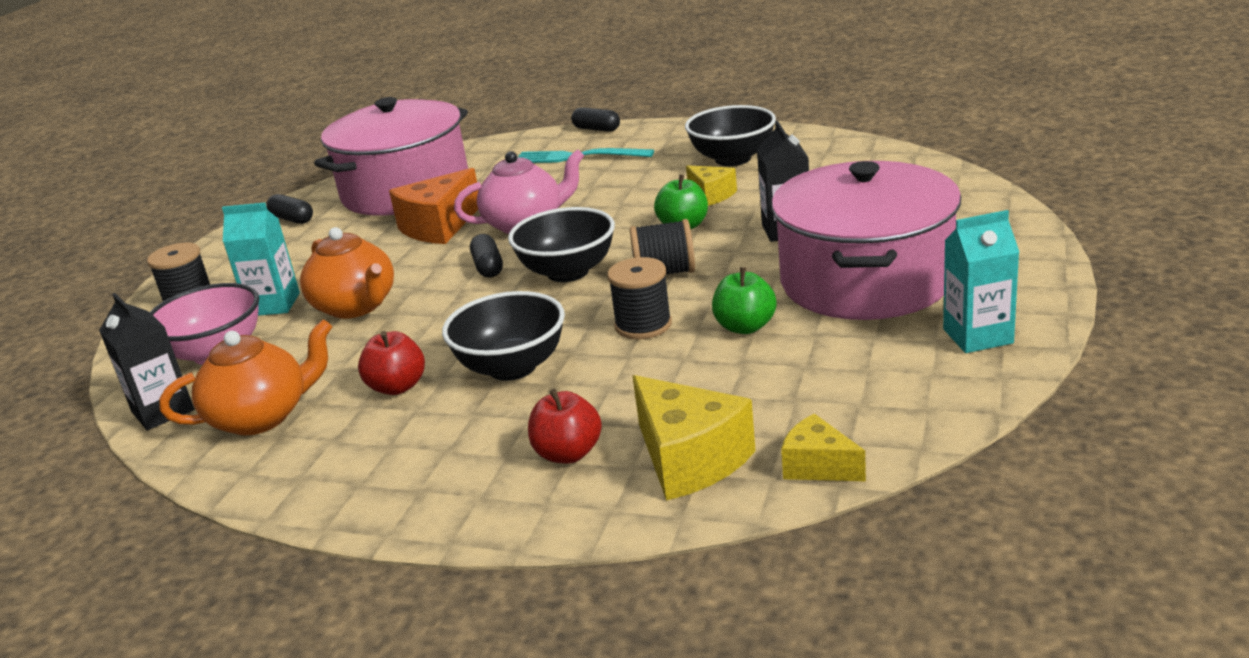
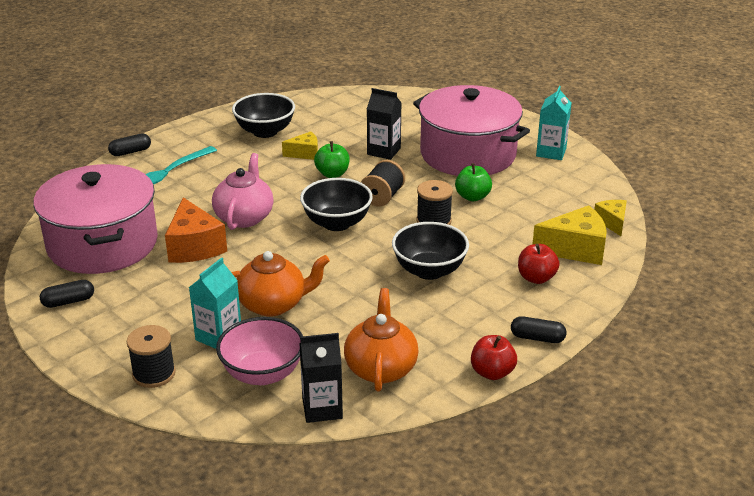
camera: 65 degrees left, 5 degrees up
red apple [358,331,425,395] -> red apple moved to [471,335,517,380]
black capsule [470,234,503,278] -> black capsule moved to [511,316,567,343]
yellow cheese [781,414,866,481] -> yellow cheese turned 105 degrees clockwise [594,200,627,236]

